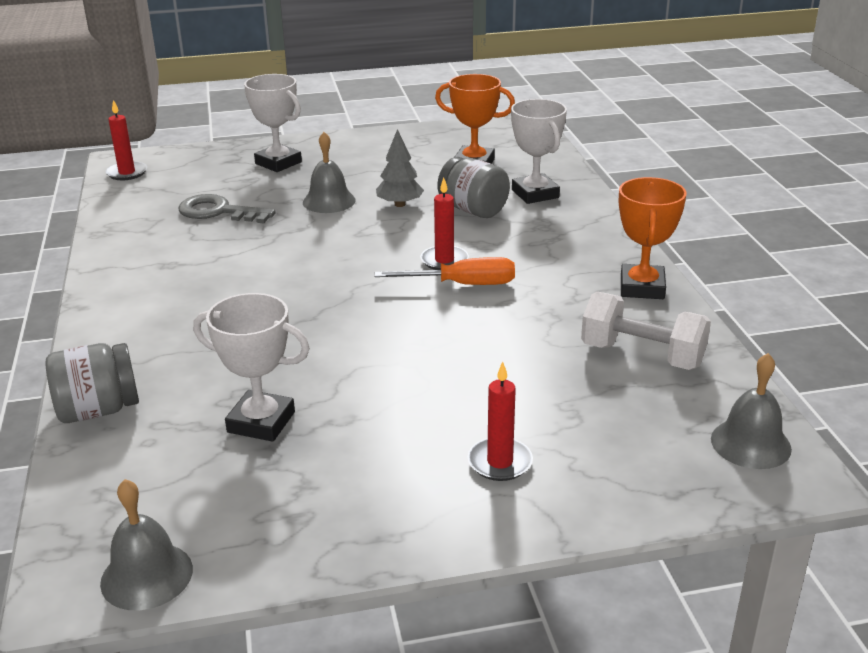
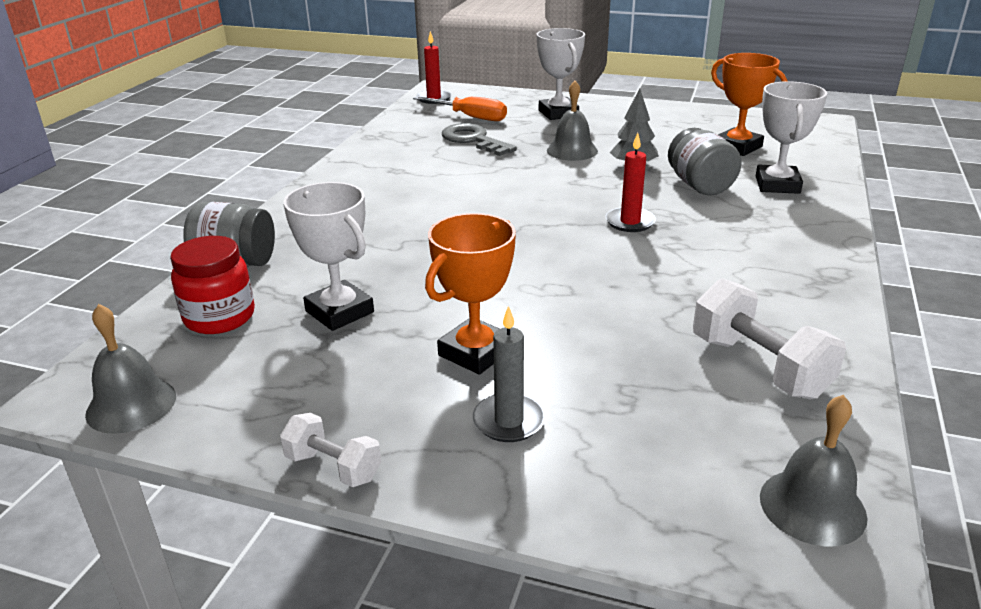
camera: 30 degrees right, 0 degrees up
orange screwdriver [375,257,515,285] -> orange screwdriver moved to [413,96,507,121]
red candle [468,362,533,481] -> grey candle [473,306,546,442]
orange trophy [619,177,687,299] -> orange trophy moved to [425,213,516,375]
none -> red jar [170,236,255,334]
none -> white dumbbell [280,413,381,487]

